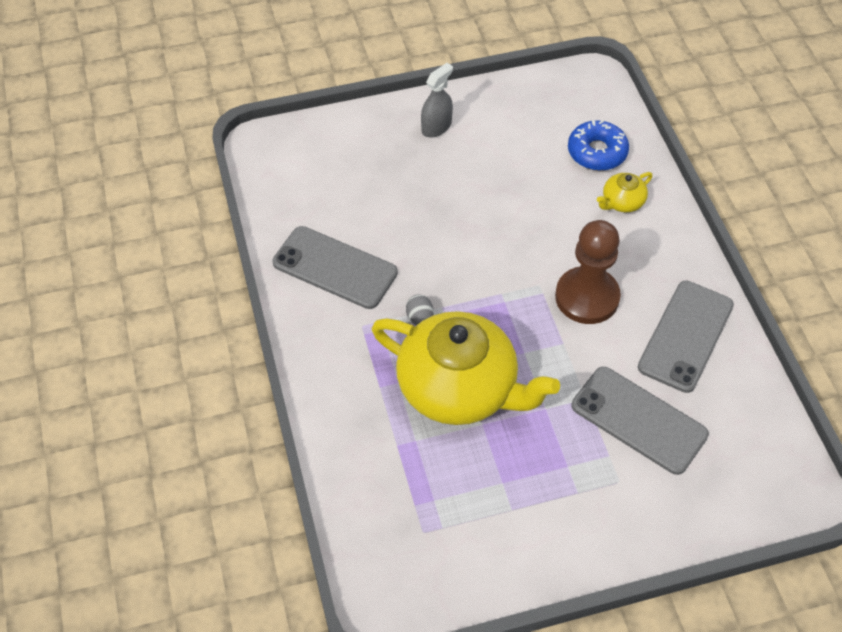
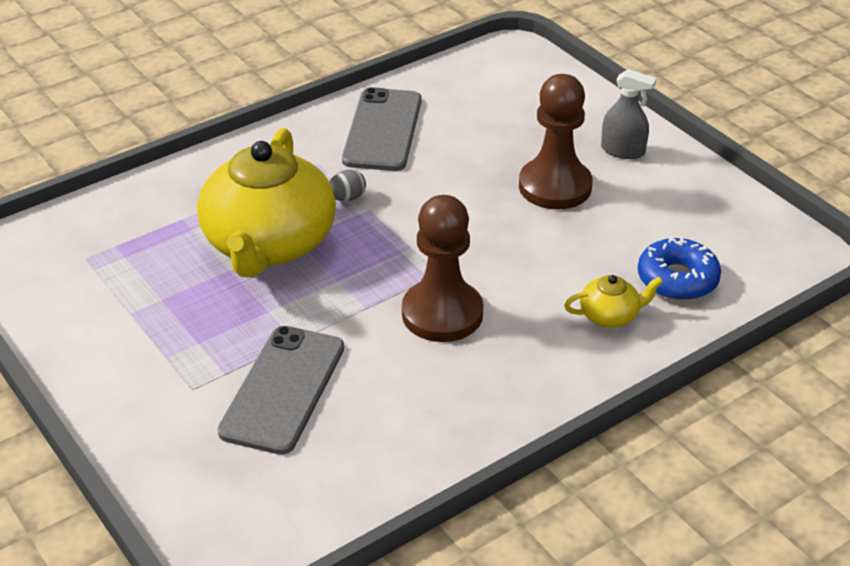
camera: 70 degrees right, 15 degrees down
yellow teapot [597,172,653,212] -> yellow teapot turned 135 degrees clockwise [564,275,663,328]
grey phone [638,281,734,393] -> none
none -> brown pawn [519,74,593,210]

